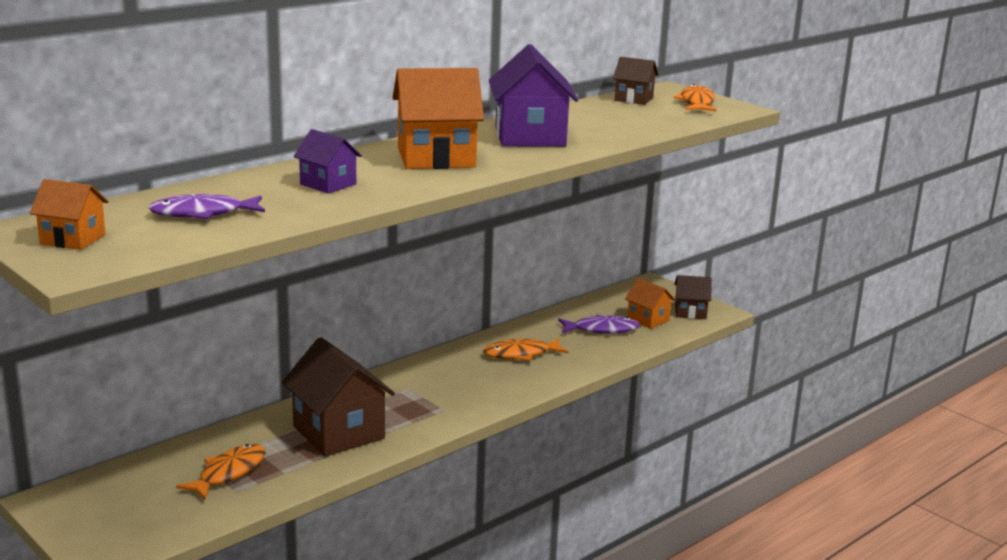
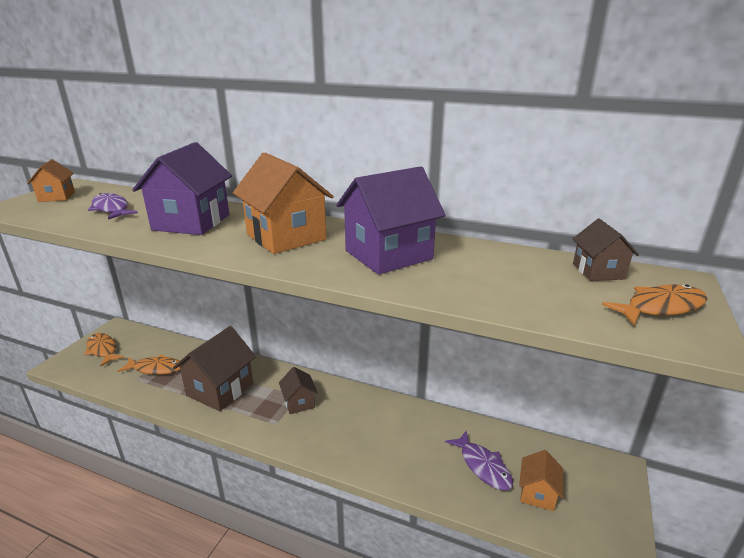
camera: 65 degrees right, 5 degrees up
purple house [293,129,362,194] -> purple house [132,142,232,235], size x1.85
orange fish [483,338,569,361] -> orange fish moved to [84,333,124,366]
brown house [674,275,712,319] -> brown house moved to [279,367,318,414]

